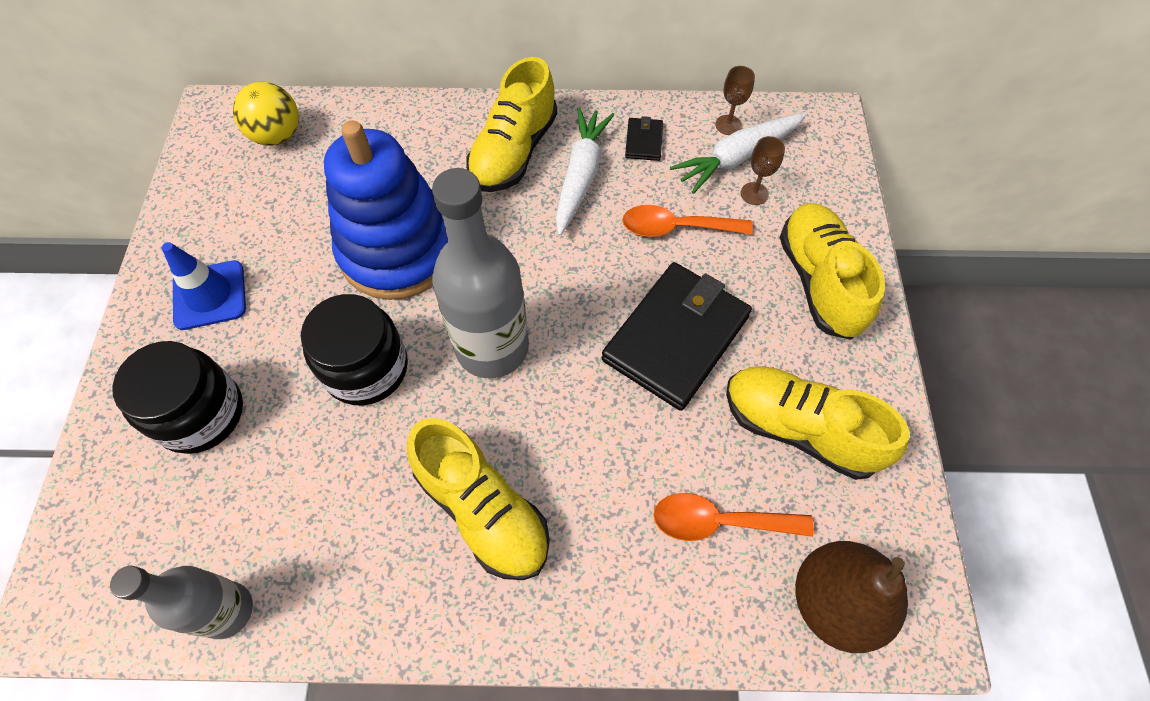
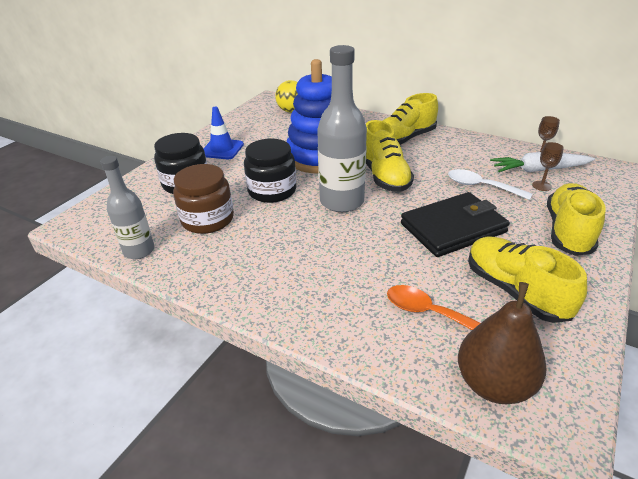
camera: 30 degrees right, 25 degrees down
yellow shoe [407,418,550,580] -> yellow shoe moved to [366,120,414,192]
white carrot [555,107,615,236] -> none
orange spoon [622,205,753,237] -> white spoon [448,169,533,200]
black wallet [625,116,663,161] -> none
none -> brown jar [173,164,234,234]

